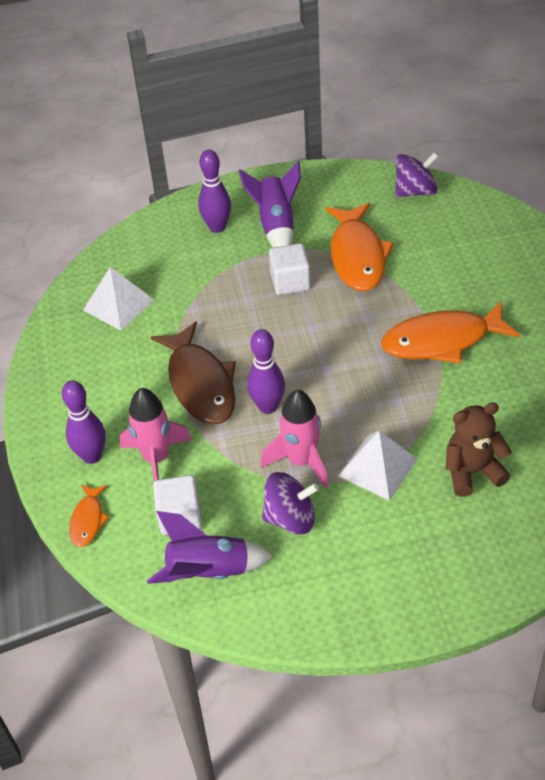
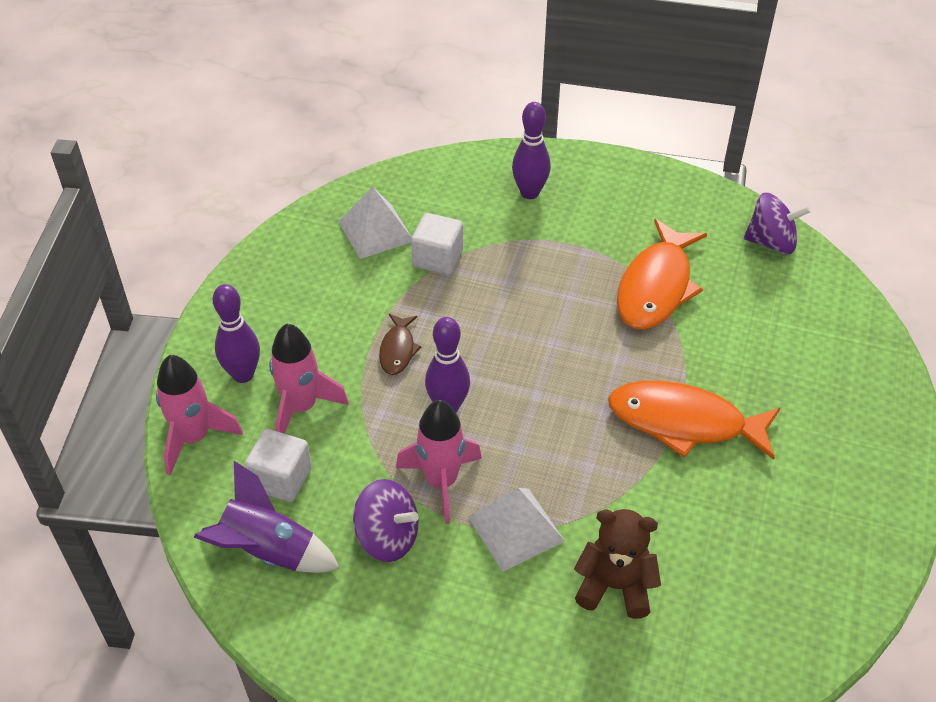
camera: 25 degrees right, 0 degrees up
orange fish [69,484,109,547] -> pink rocket [156,355,243,476]
brown fish [151,321,236,425] -> brown fish [379,314,421,375], size x0.50
purple rocket [238,161,301,248] -> none
white cube [269,243,311,295] -> white cube moved to [411,213,463,275]

